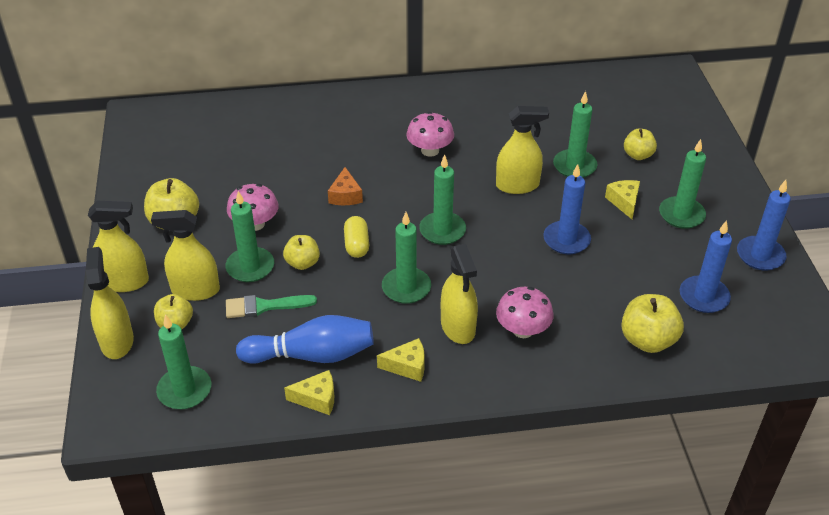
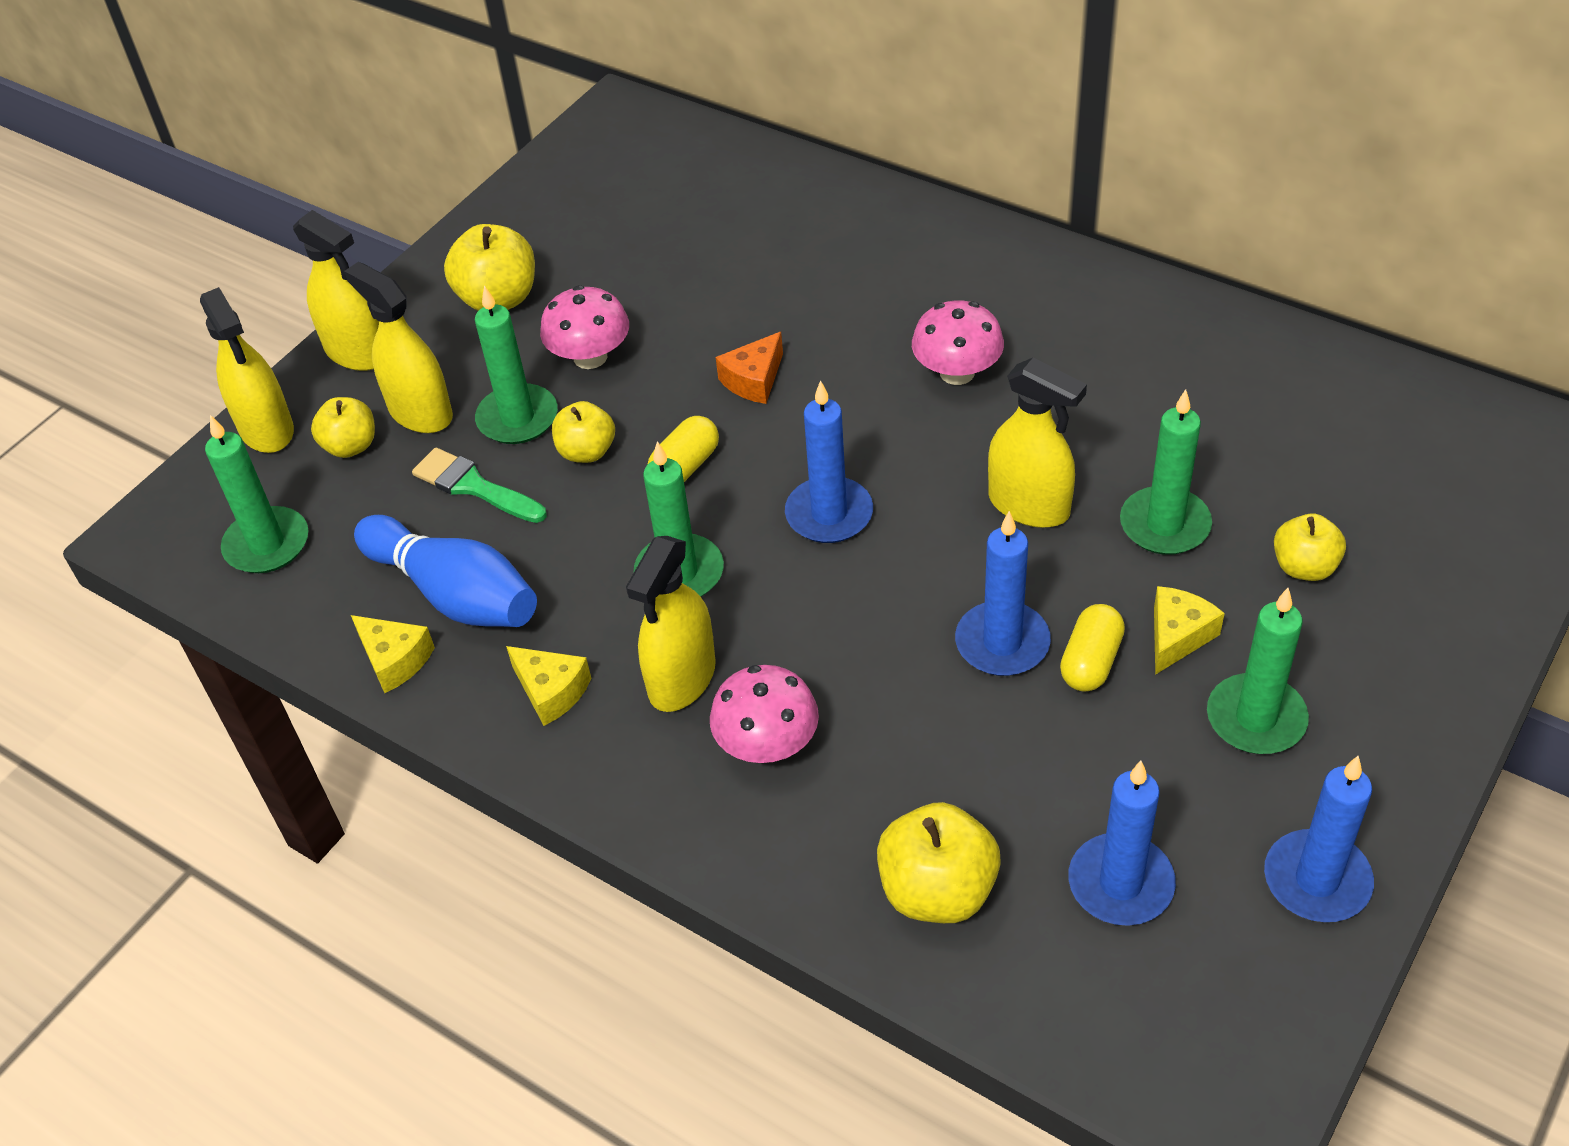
camera: 45 degrees right, 5 degrees up
yellow spray bottle [86,247,134,359] -> yellow spray bottle turned 120 degrees clockwise [200,287,294,453]
green candle [419,155,466,245] -> blue candle [785,380,873,543]
none -> yellow capsule [1060,604,1125,691]

